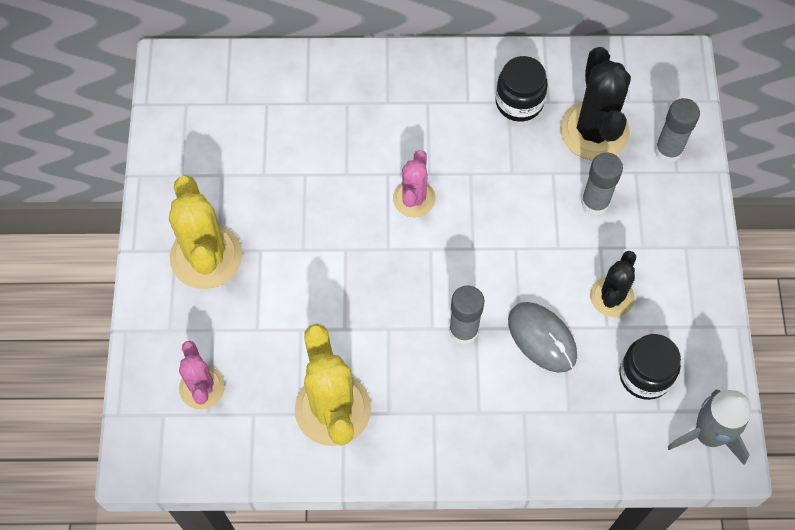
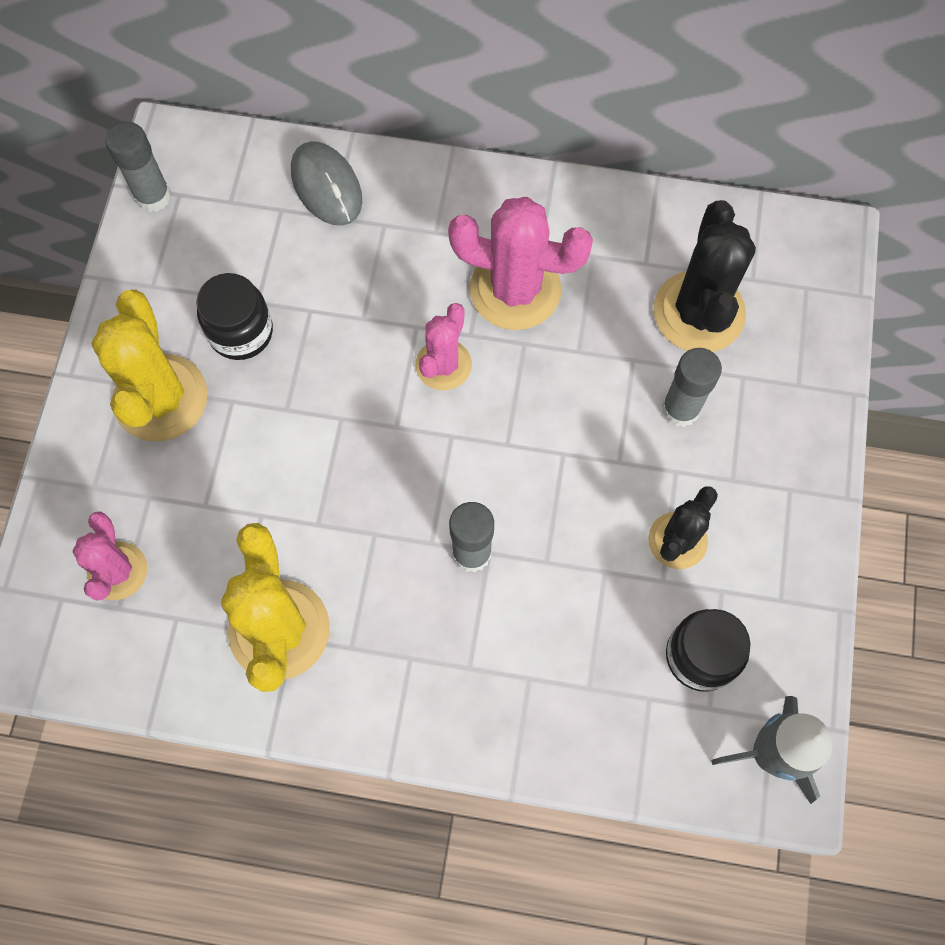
camera: 10 degrees right, 5 degrees up
black jar [495,56,548,122] -> black jar moved to [196,273,273,360]
grey mouse [508,302,577,373] -> grey mouse moved to [291,141,362,226]
grey glue stick [655,98,700,163] -> grey glue stick moved to [105,121,171,212]
none -> pink cactus [448,197,593,330]

